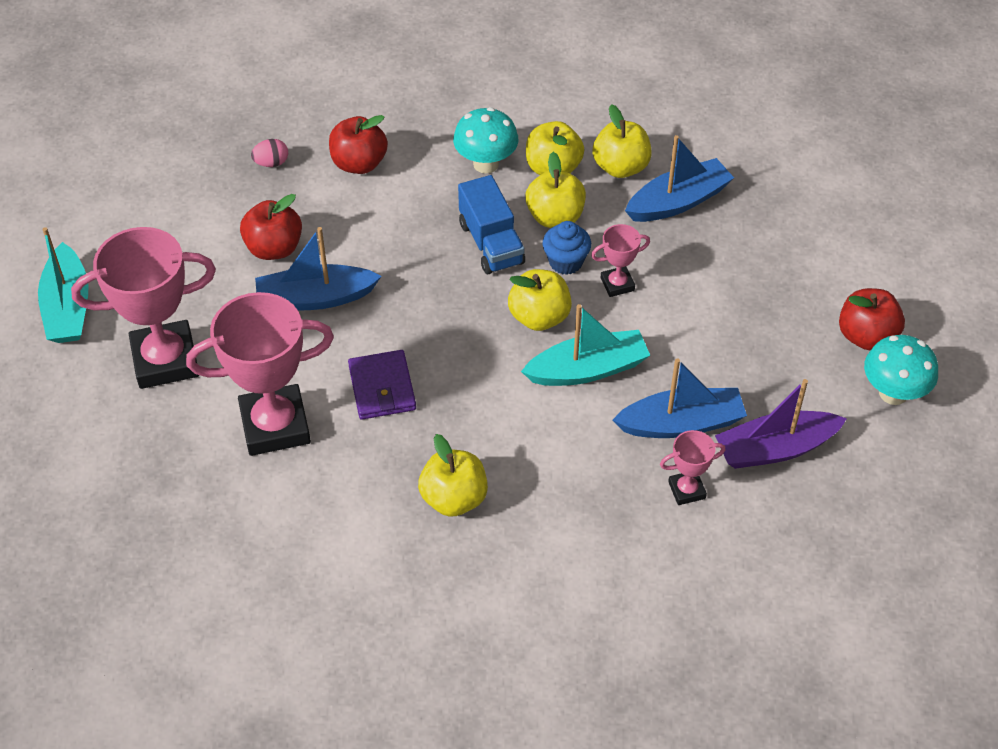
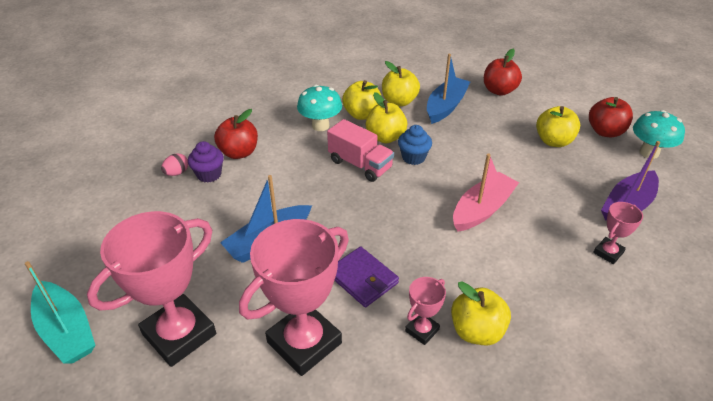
camera: 30 degrees left, 10 degrees down
red apple [240,194,302,260] -> red apple moved to [484,49,522,96]
blue truck [458,175,525,274] -> pink truck [327,119,394,182]
yellow apple [508,269,572,331] -> yellow apple moved to [536,106,580,147]
turquoise boat [521,304,650,386] -> pink boat [453,154,519,231]
pink trophy [591,224,650,297] -> pink trophy moved to [405,277,446,345]
blue boat [613,358,747,438] -> none
none -> purple cupcake [188,141,224,183]

